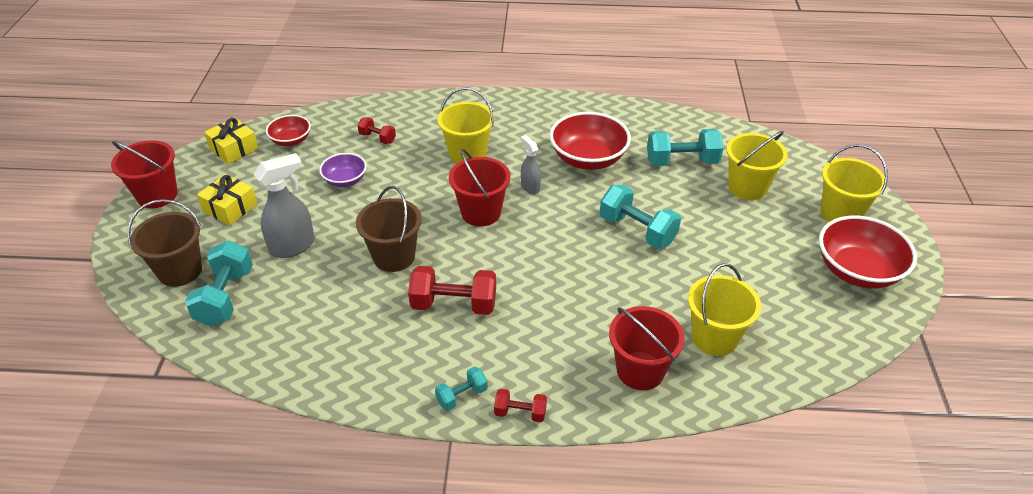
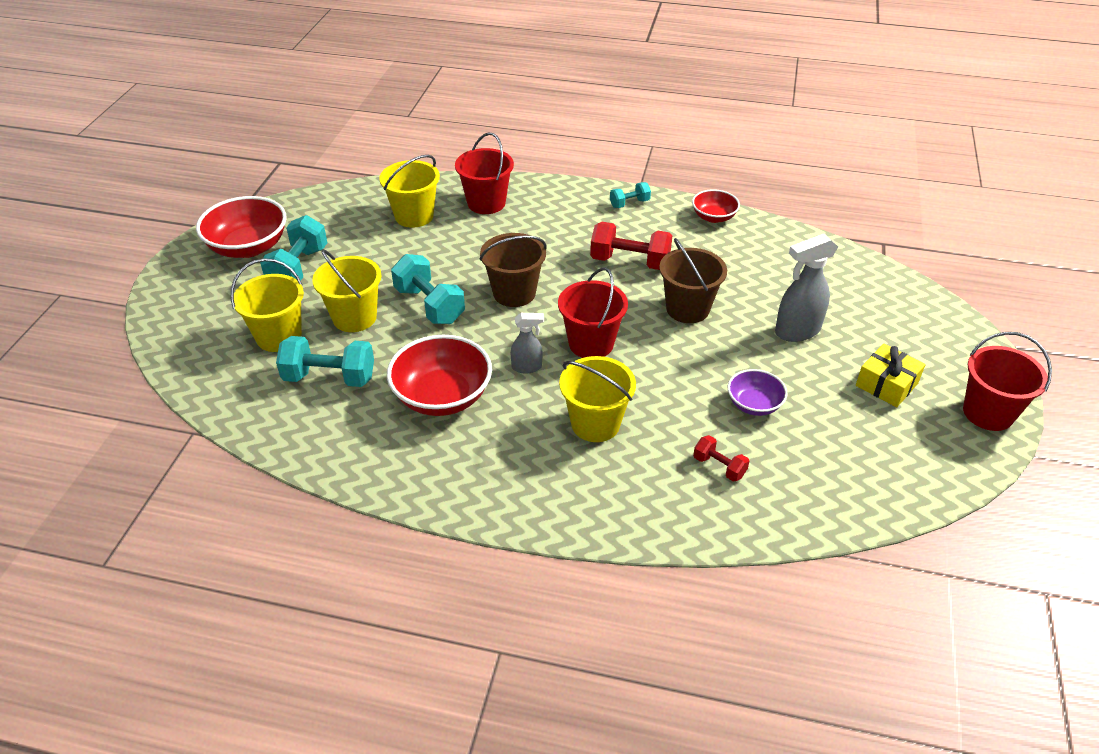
camera: 170 degrees left, 0 degrees up
brown bucket [127,199,202,287] -> brown bucket moved to [480,233,546,307]
turquoise dumbbell [185,240,253,326] -> turquoise dumbbell moved to [260,215,327,280]
yellow gift [204,117,259,164] -> none
red bowl [266,115,311,146] -> red bowl moved to [692,189,740,223]
red dumbbell [494,389,547,422] -> none
grey spray bottle [520,135,541,194] -> grey spray bottle turned 75 degrees counterclockwise [511,313,544,374]
yellow bucket [820,144,888,222] -> yellow bucket moved to [312,249,382,332]

